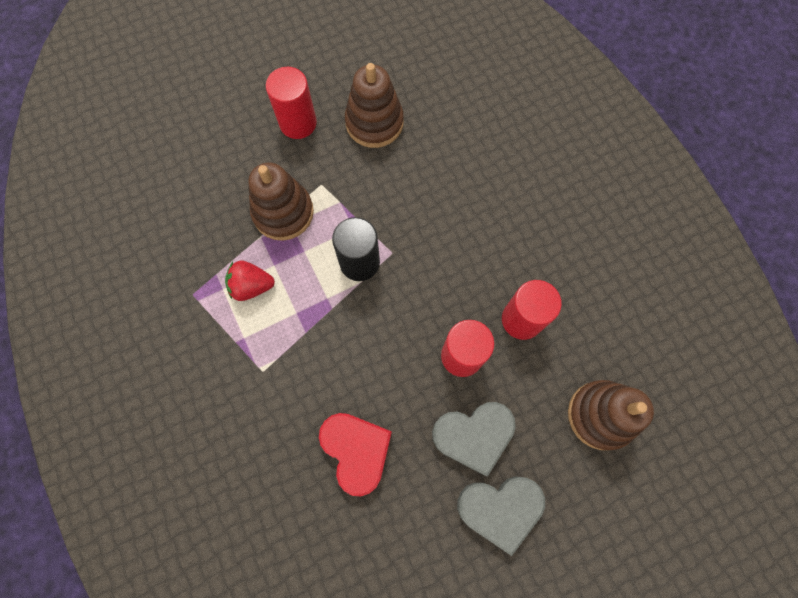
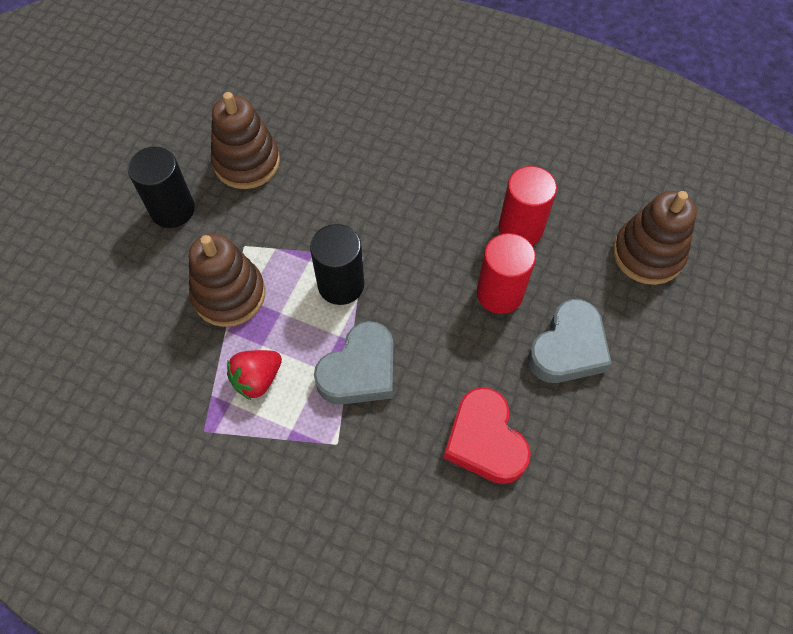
camera: 40 degrees left, 10 degrees down
red cylinder [266,67,317,139] -> black cylinder [128,147,195,228]
red heart [319,413,392,497] -> red heart turned 135 degrees counterclockwise [444,387,531,484]
grey heart [457,476,545,556] -> grey heart moved to [314,321,394,405]

